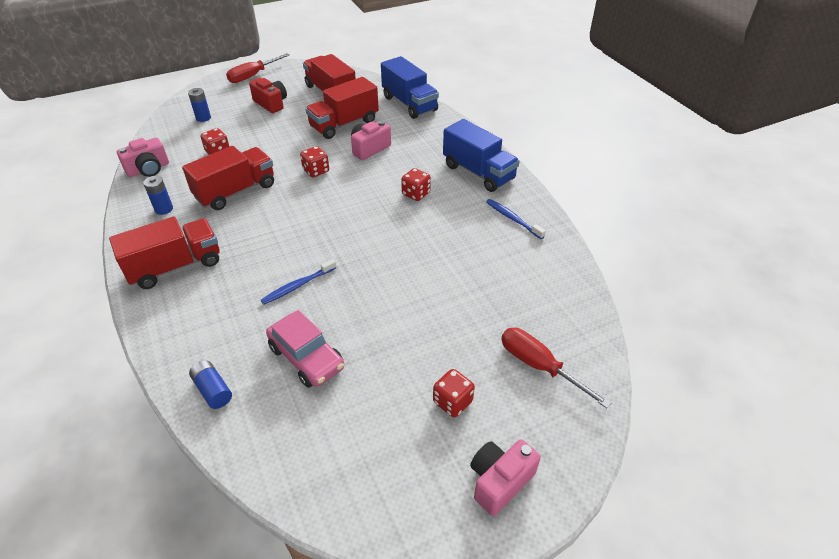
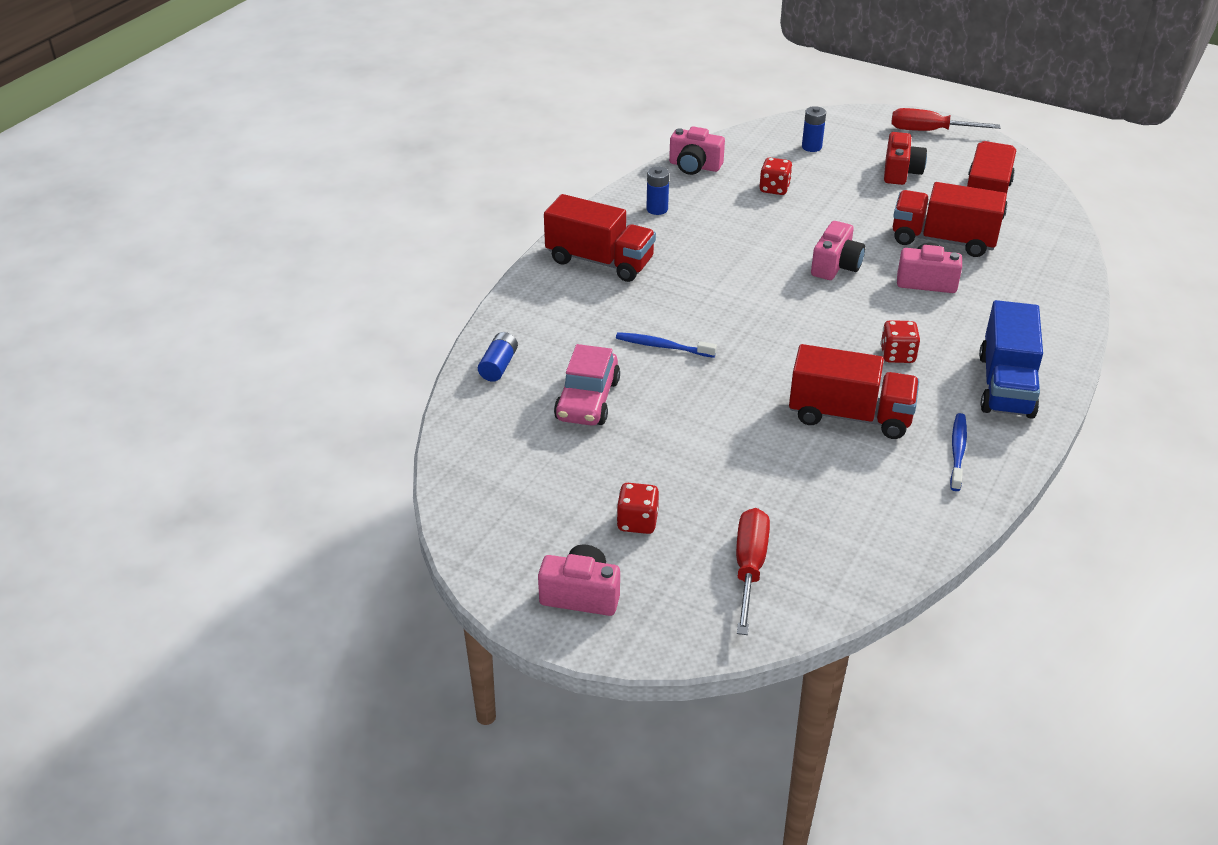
camera: 55 degrees right, 5 degrees down
red truck [182,146,274,210] -> red truck moved to [789,344,919,439]
red dice [300,146,329,177] -> pink camera [811,221,865,280]
blue truck [381,56,439,119] -> none

